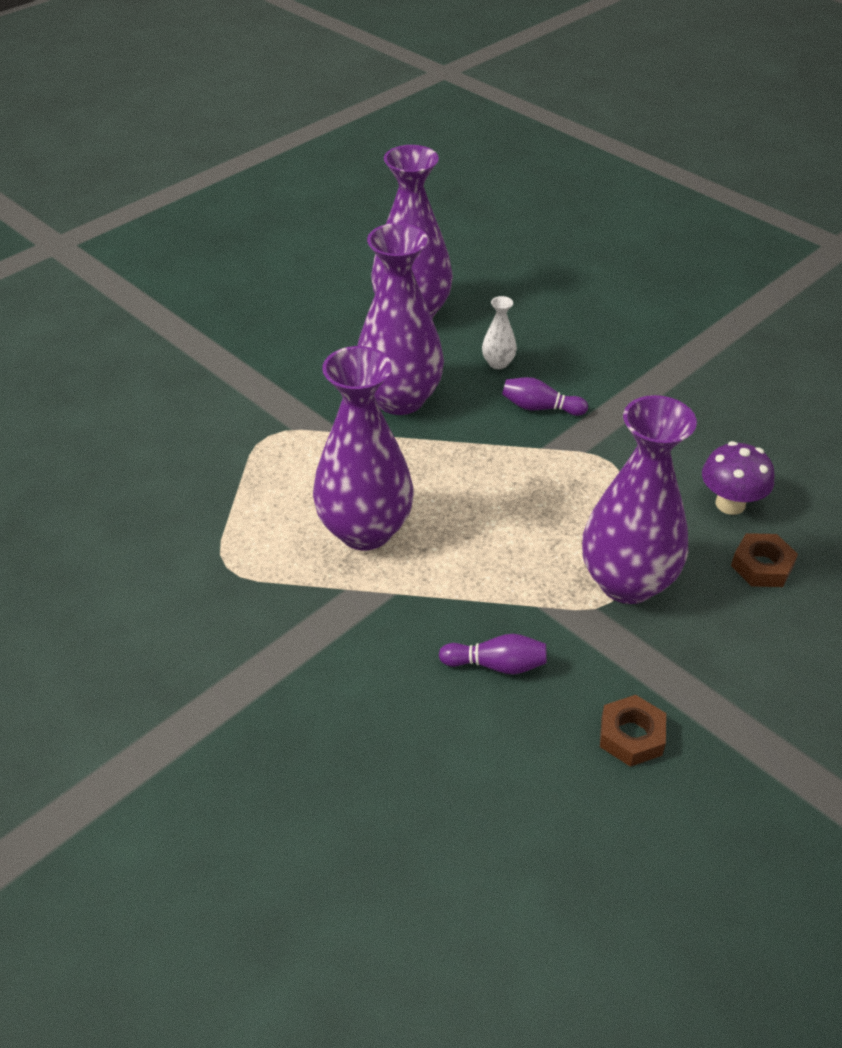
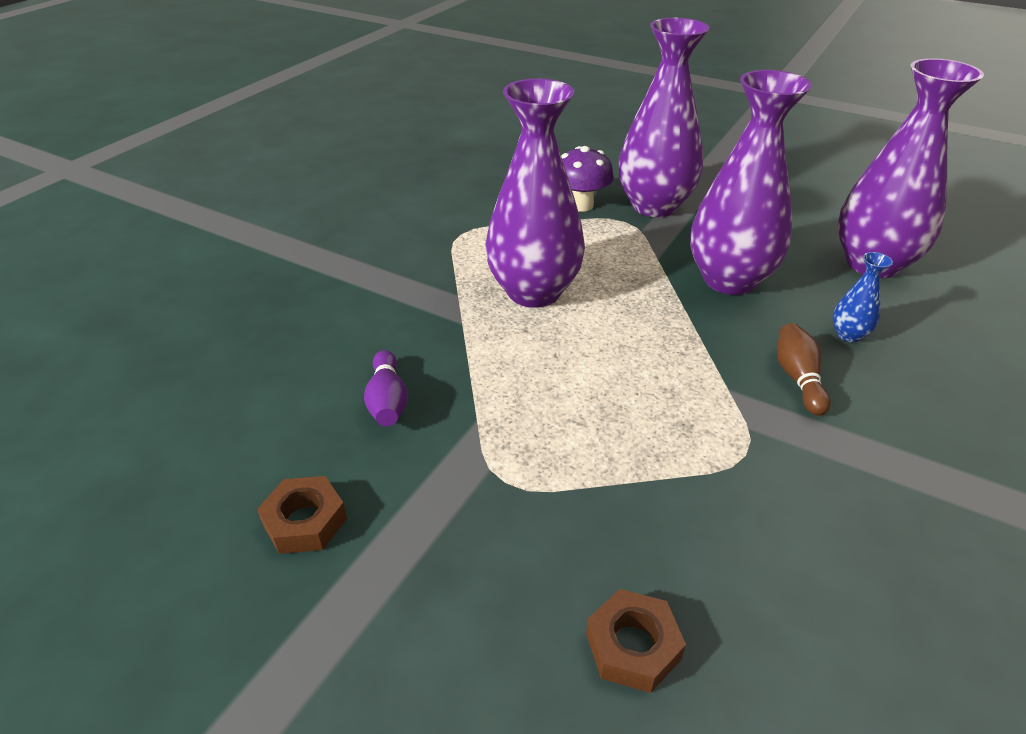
camera: 75 degrees right, 5 degrees down
white vase [482,296,517,369] -> blue vase [832,252,893,342]
purple bowling pin [502,377,588,416] -> brown bowling pin [777,323,831,416]
purple vase [582,395,697,604] -> purple vase moved to [619,18,710,217]
purple mushroom [702,441,775,515] -> purple mushroom moved to [561,146,613,212]

